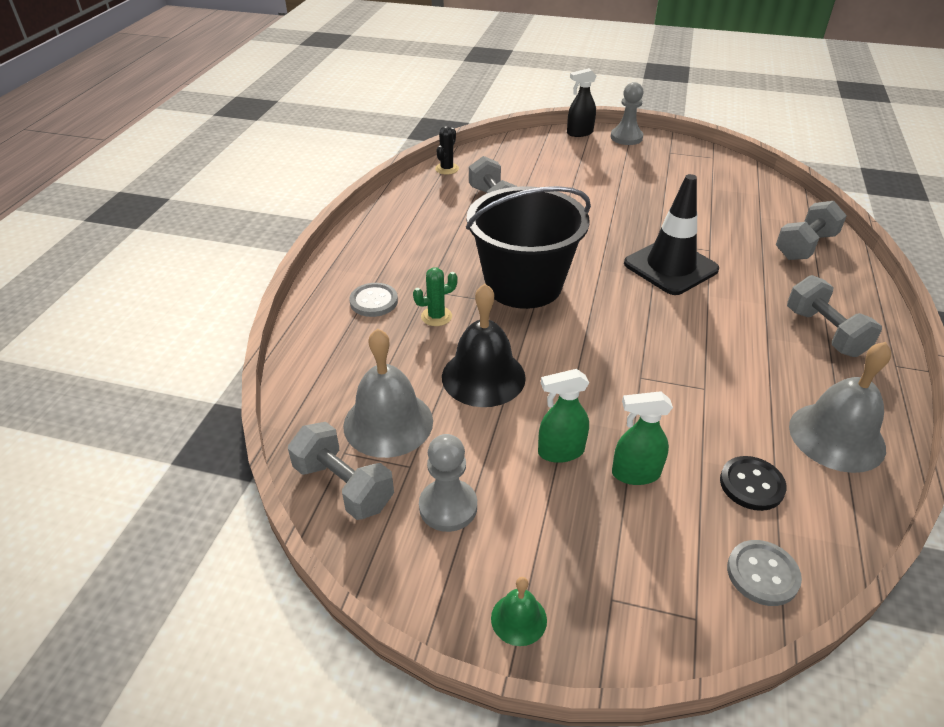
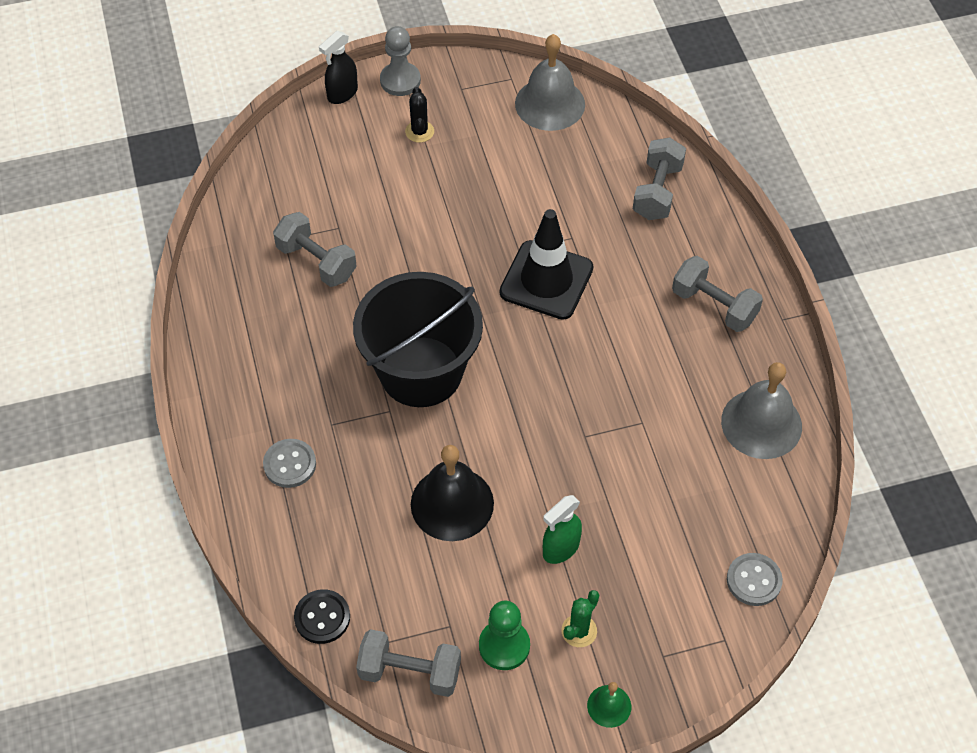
camera: 30 degrees left, 15 degrees up
grey bell [343,328,433,458] -> grey bell moved to [515,34,585,131]
green cactus [413,268,458,326] -> green cactus moved to [561,590,599,647]
grey pawn [419,434,477,532] -> green pawn [479,601,530,670]
black cactus [435,126,459,174] -> black cactus moved to [405,87,434,143]
green spray bottle [612,391,673,485] -> none
black button [720,456,787,511] -> black button moved to [294,589,350,644]

